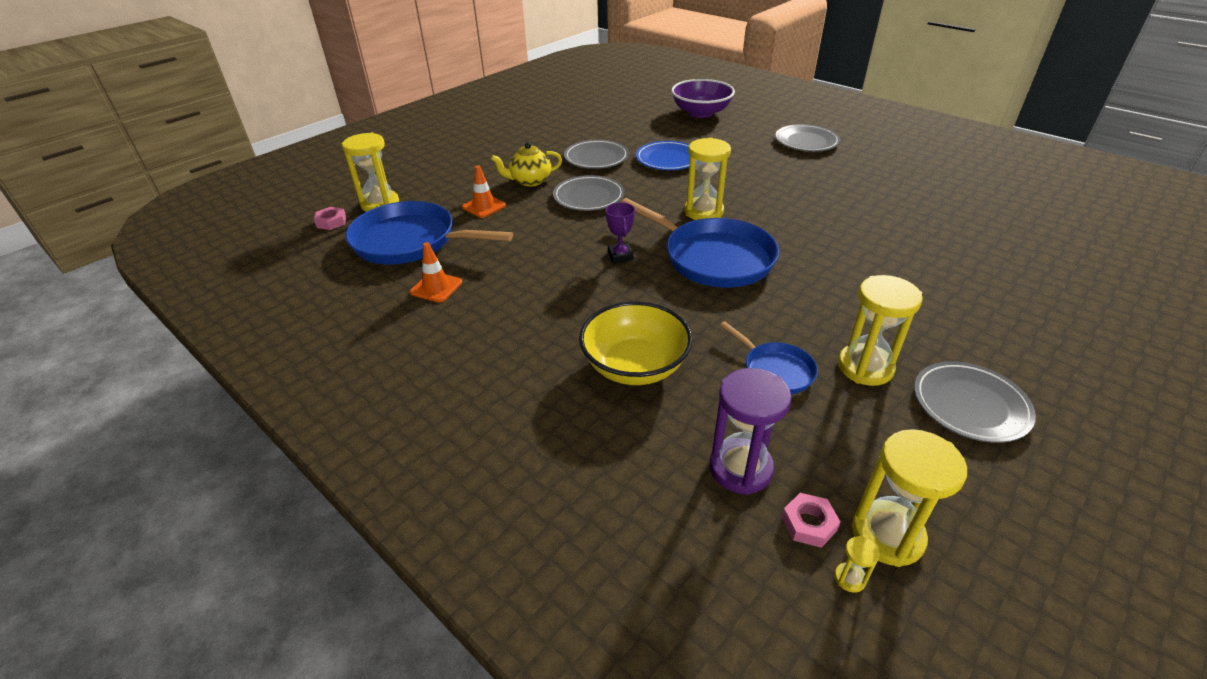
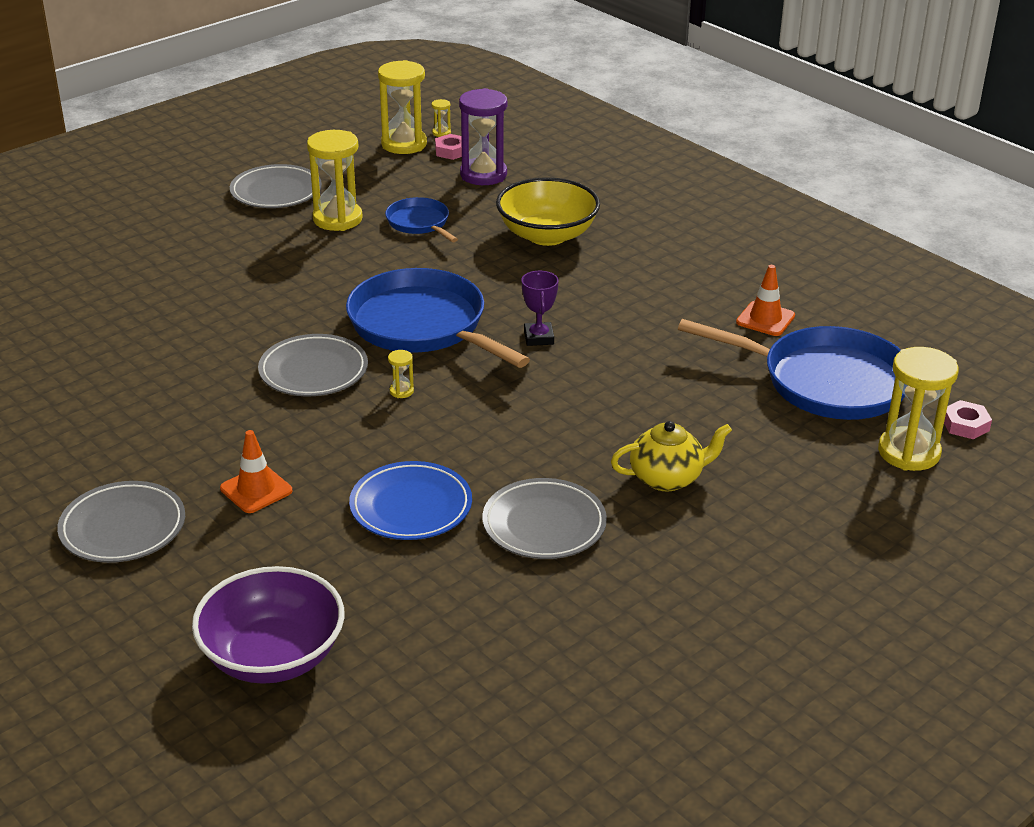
camera: 175 degrees left, 5 degrees down
orange traffic cone [462,166,506,218] -> orange traffic cone moved to [220,430,292,513]
grey plate [553,175,624,211] -> grey plate moved to [258,334,368,396]
yellow hourglass [684,138,731,220] -> yellow hourglass [388,350,414,398], size x0.41

